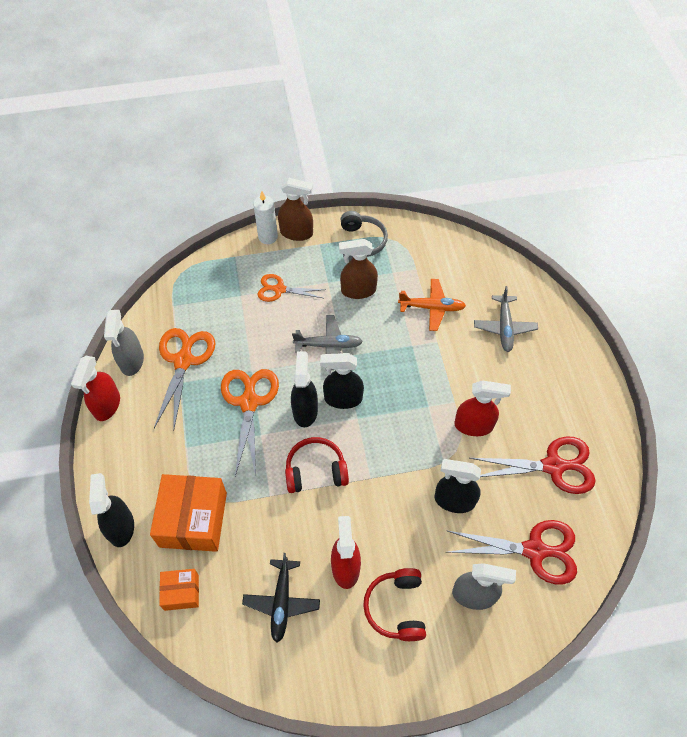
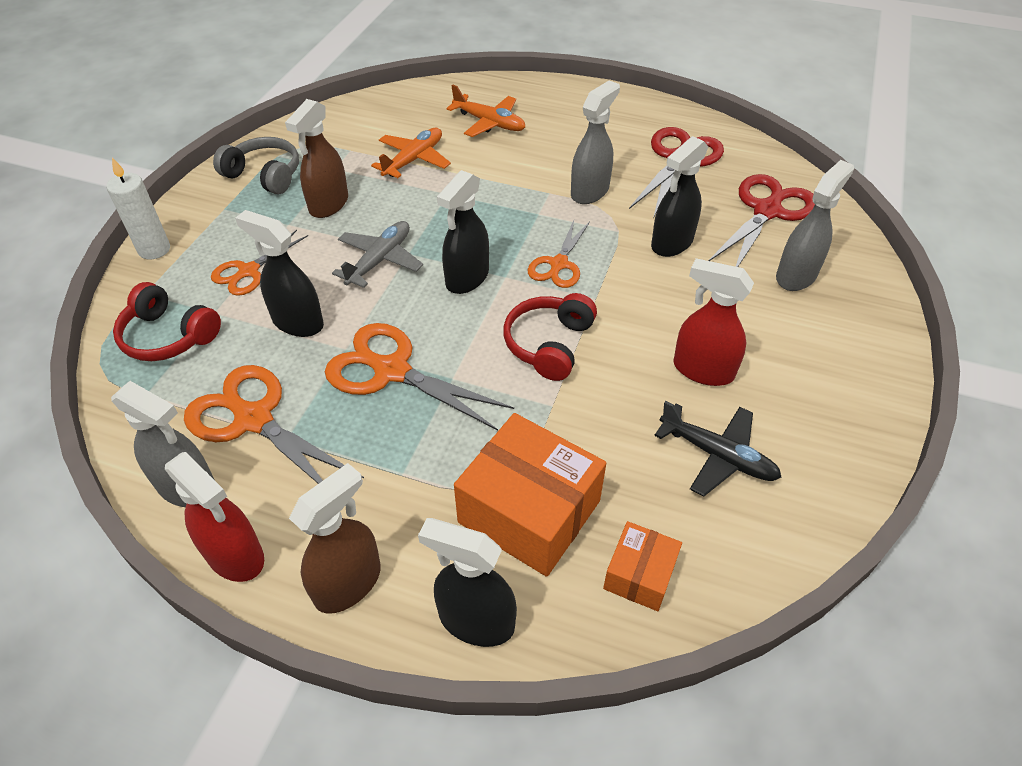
camera: 60 degrees left, 10 degrees down
brown spray bottle [278,178,313,241] -> brown spray bottle moved to [289,463,381,614]
black spray bottle [291,352,318,427] -> black spray bottle moved to [235,210,324,337]
red headphones [363,568,426,641] -> red headphones moved to [113,282,221,361]
red spray bottle [454,380,511,436] -> grey spray bottle [571,80,620,204]
grey plane [474,286,538,352] -> orange plane [446,84,525,137]
none -> orange scissors [528,220,590,288]

